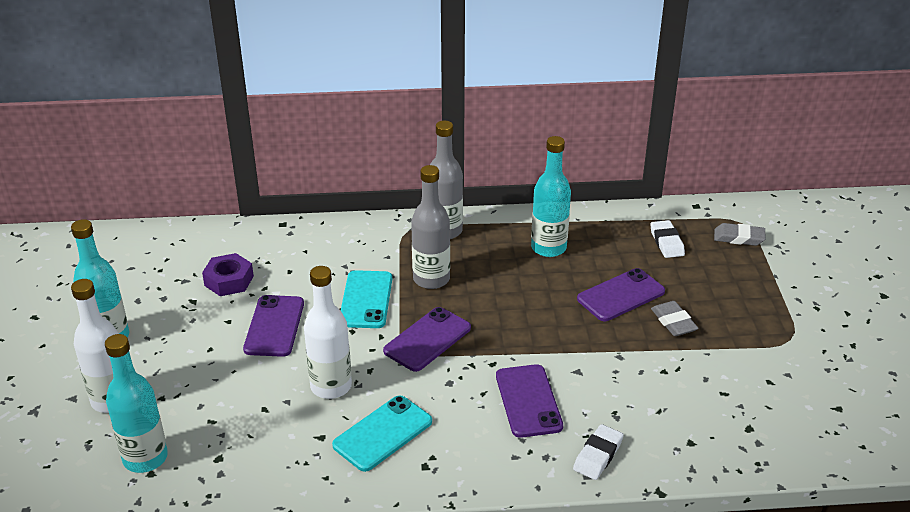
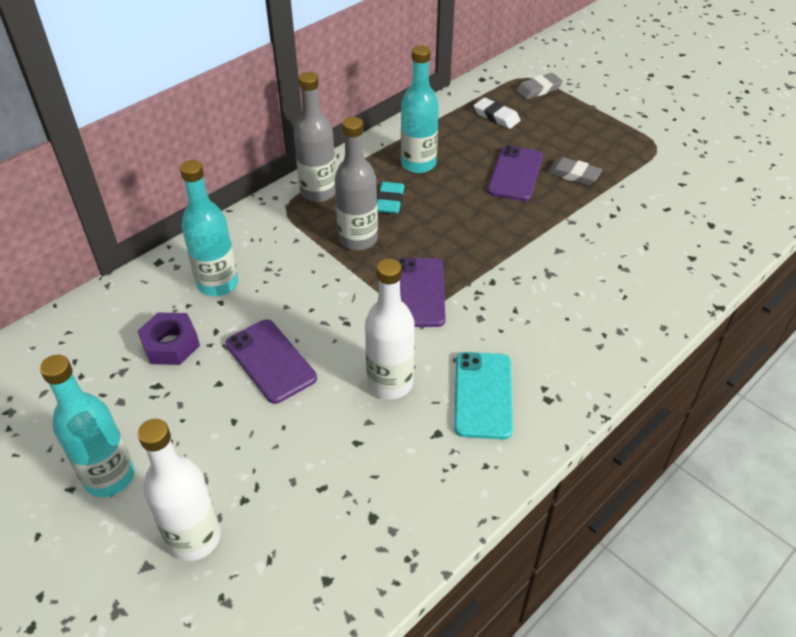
camera: 40 degrees left, 10 degrees up
turquoise bottle [105,334,168,473] -> turquoise bottle moved to [180,160,238,296]
turquoise phone [341,270,392,328] -> none
purple phone [496,364,563,438] -> none
white eraser [573,424,624,480] -> none
none -> turquoise eraser [377,182,405,214]

